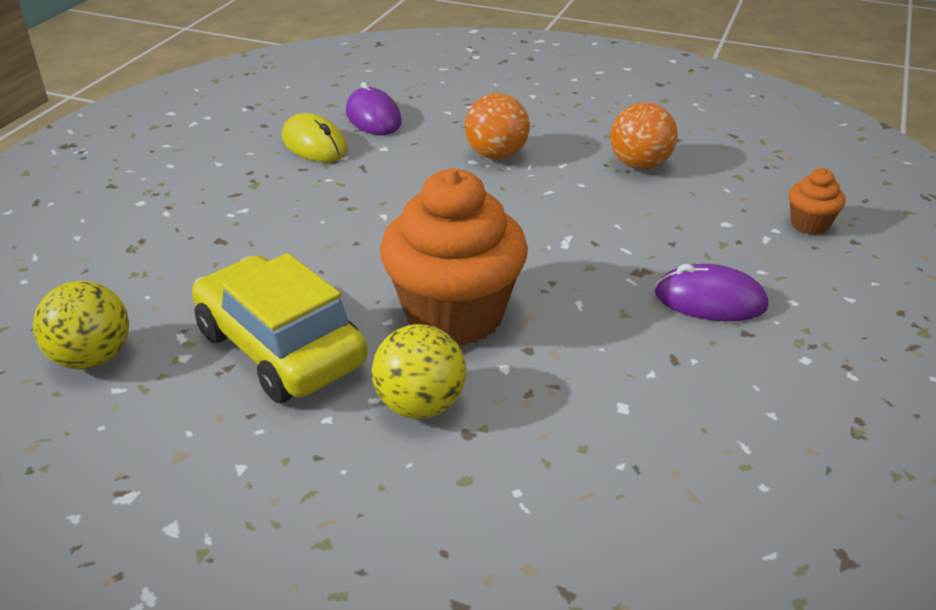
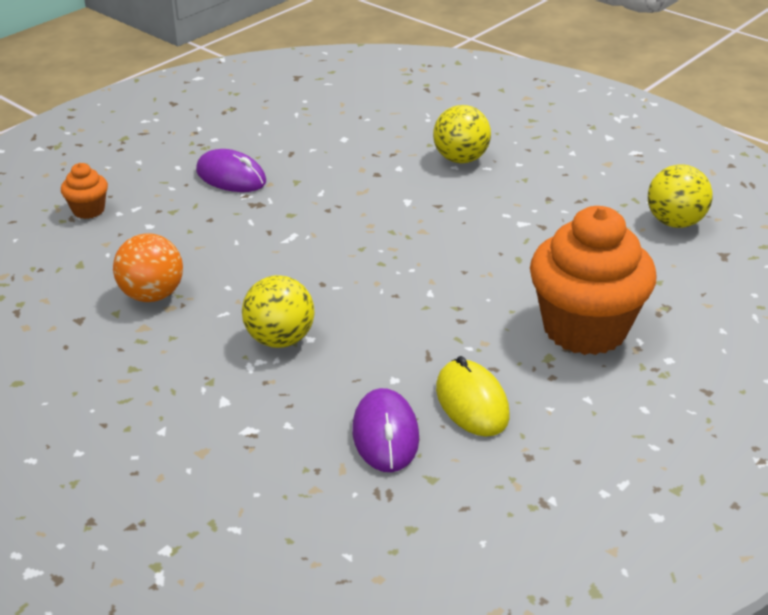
camera: 160 degrees left, 0 degrees up
yellow car [192,253,367,403] -> none
orange cupcake [380,168,528,346] -> orange cupcake moved to [530,206,657,355]
orange ball [465,93,530,160] -> yellow ball [242,275,315,348]

